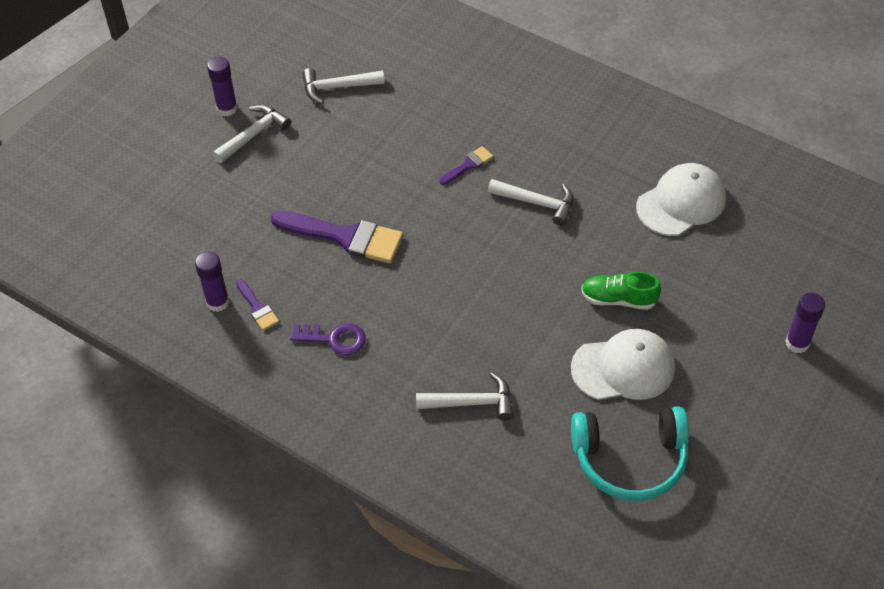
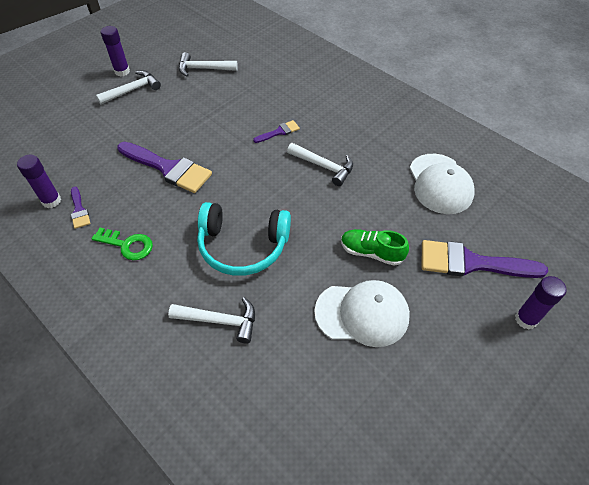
camera: 10 degrees right, 0 degrees up
purple key [290,323,366,355] -> green key [92,228,153,260]
turquoise headphones [571,406,689,501] -> turquoise headphones moved to [197,202,291,276]
white cap [636,163,726,236] -> white cap turned 105 degrees clockwise [410,154,475,214]
none -> purple brush [422,240,548,278]

